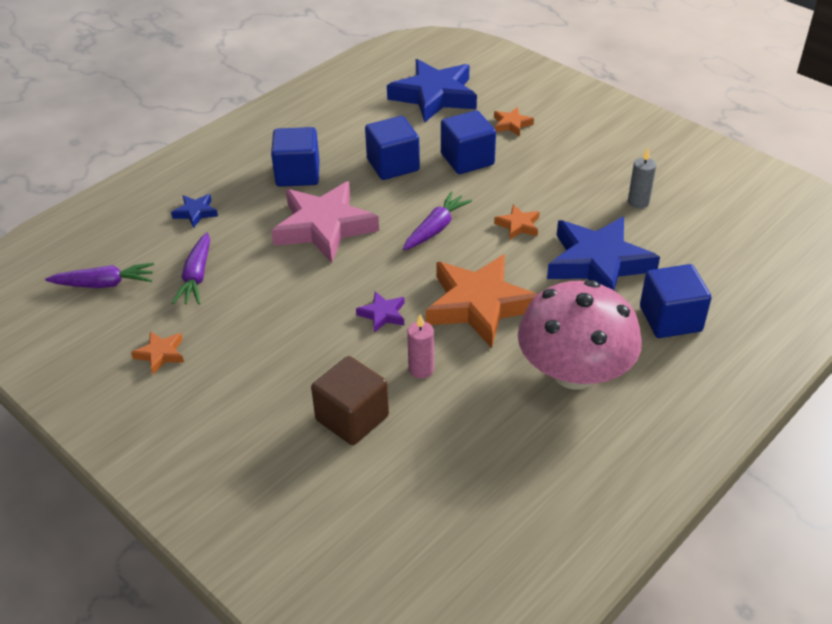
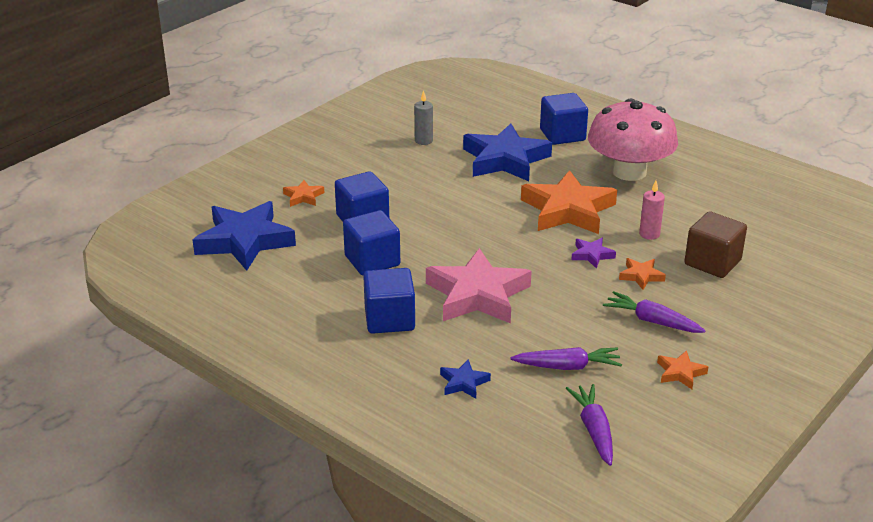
camera: 95 degrees left, 10 degrees down
purple carrot [403,191,472,250] -> purple carrot moved to [603,291,706,333]
orange star [494,204,540,240] -> orange star moved to [619,258,666,290]

